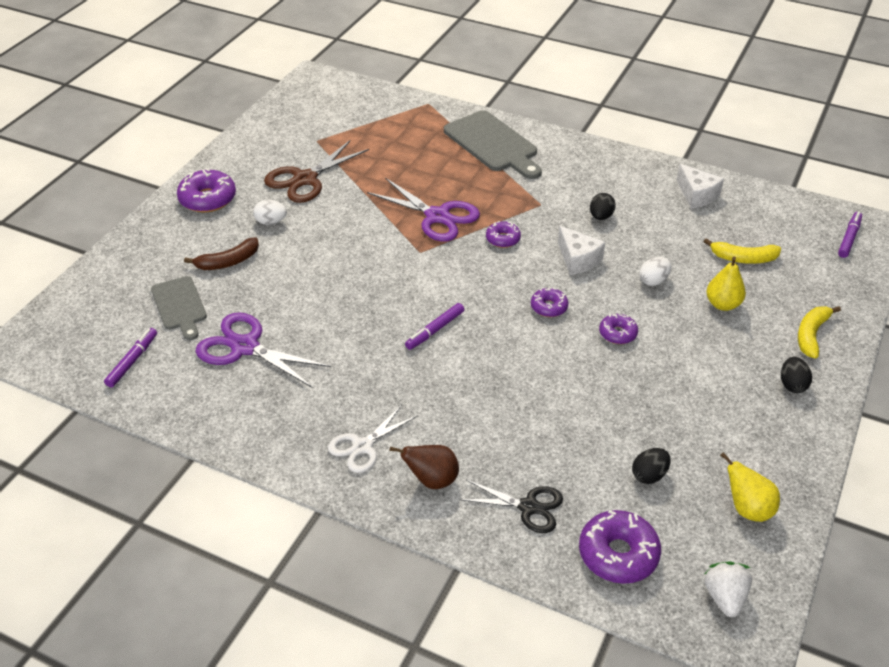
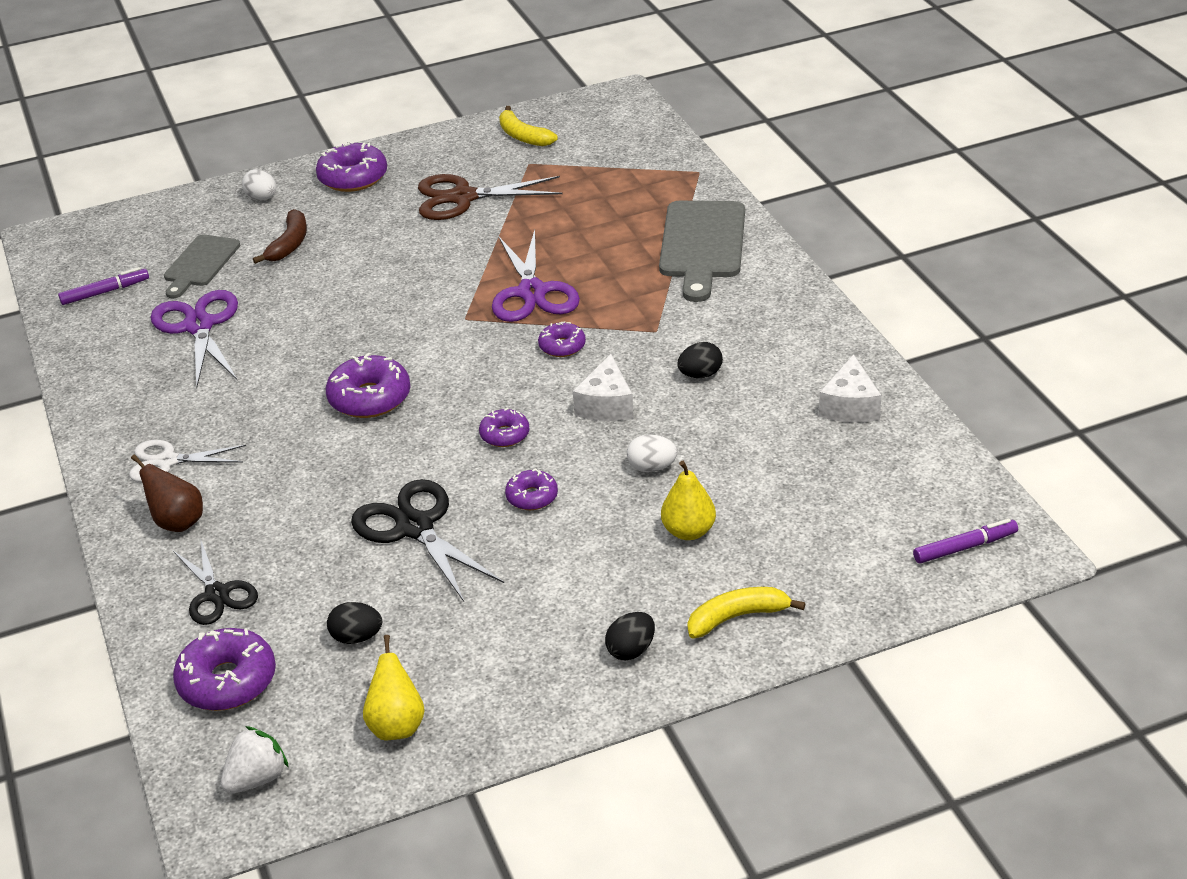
camera: 45 degrees right, 5 degrees down
brown banana [184,237,259,270] -> brown banana turned 90 degrees counterclockwise [253,209,307,264]
white egg [253,200,287,225] -> white egg moved to [242,169,276,200]
purple marker [405,303,464,350] -> purple donut [326,353,410,418]
yellow banana [703,238,781,264] -> yellow banana moved to [499,106,558,146]
none -> black scissors [351,479,504,602]

